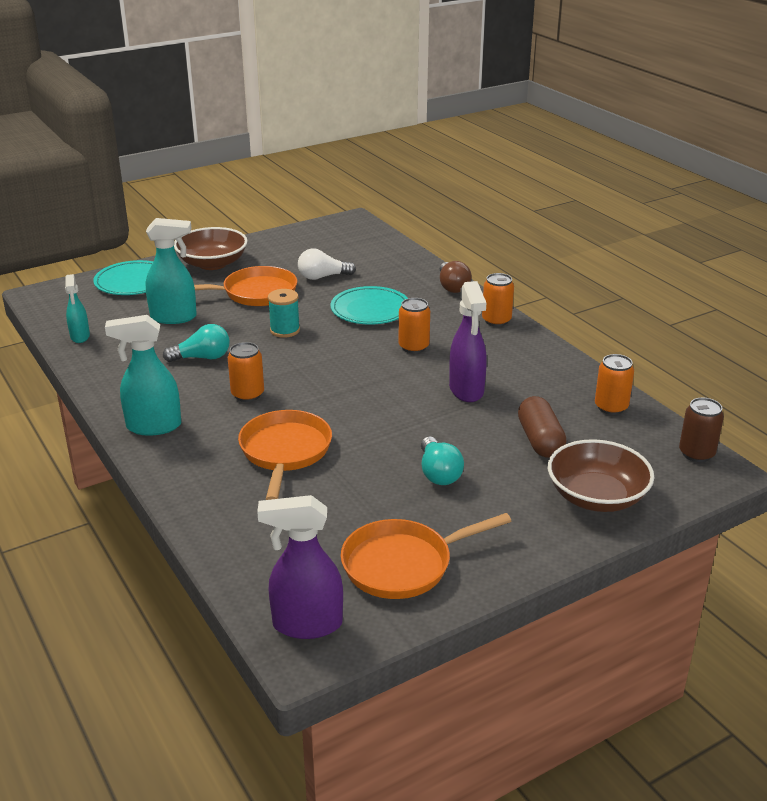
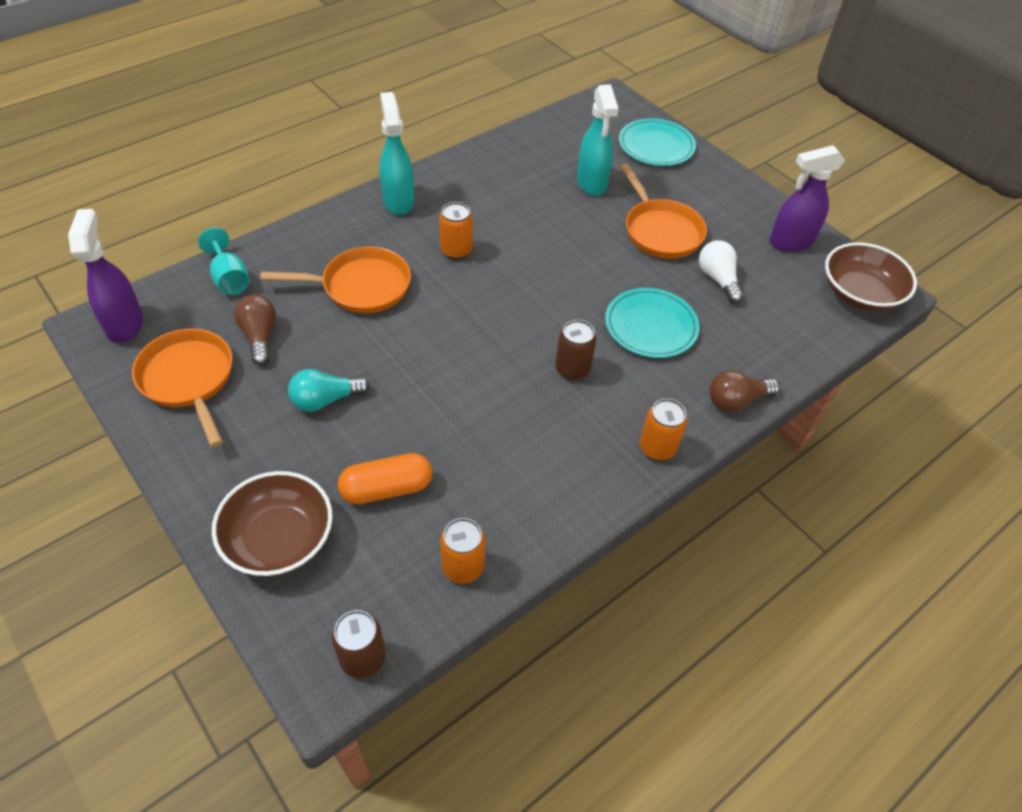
camera: 80 degrees right, 20 degrees up
turquoise spray bottle [65,274,90,343] -> none
turquoise light bulb [163,324,230,362] -> none
brown bowl [174,227,248,270] -> brown bowl moved to [825,242,917,311]
turquoise spool [268,289,300,338] -> none
orange can [399,298,430,353] -> brown can [555,320,596,380]
purple spray bottle [449,281,487,402] -> purple spray bottle moved to [770,145,845,252]
brown capsule [518,396,566,458] -> orange capsule [338,453,432,504]
none -> turquoise goblet [198,228,250,295]
none -> brown light bulb [234,295,276,366]

